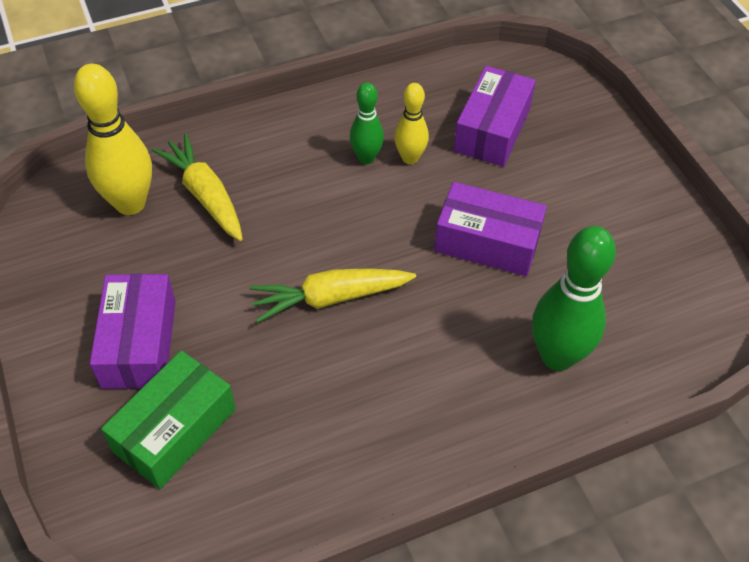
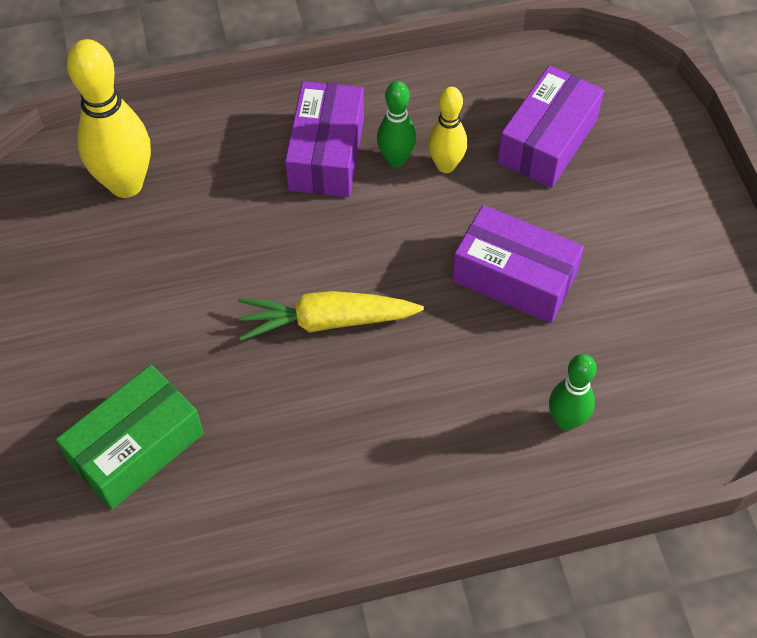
camera: 10 degrees right, 5 degrees up
purple box [90,274,176,389] -> purple box moved to [285,81,364,197]
yellow carrot [152,133,243,241] -> none
green bowling pin [532,226,616,371] -> green bowling pin [549,354,596,431], size x0.57

